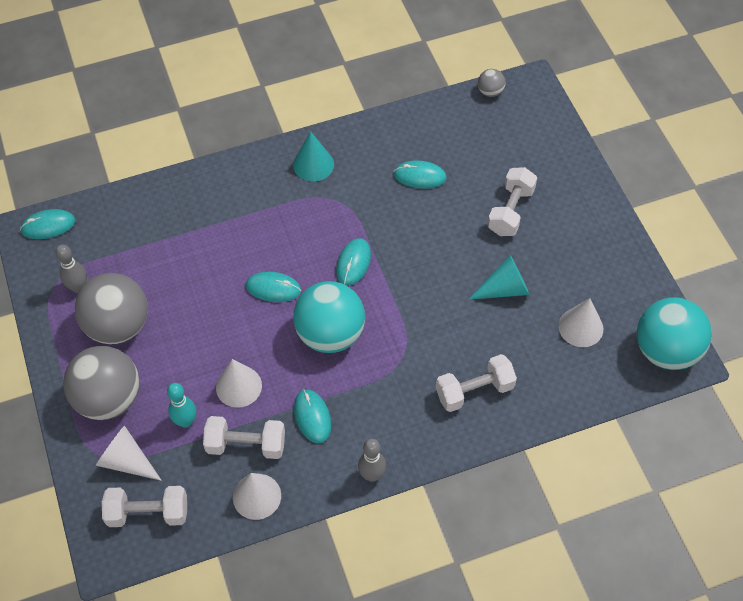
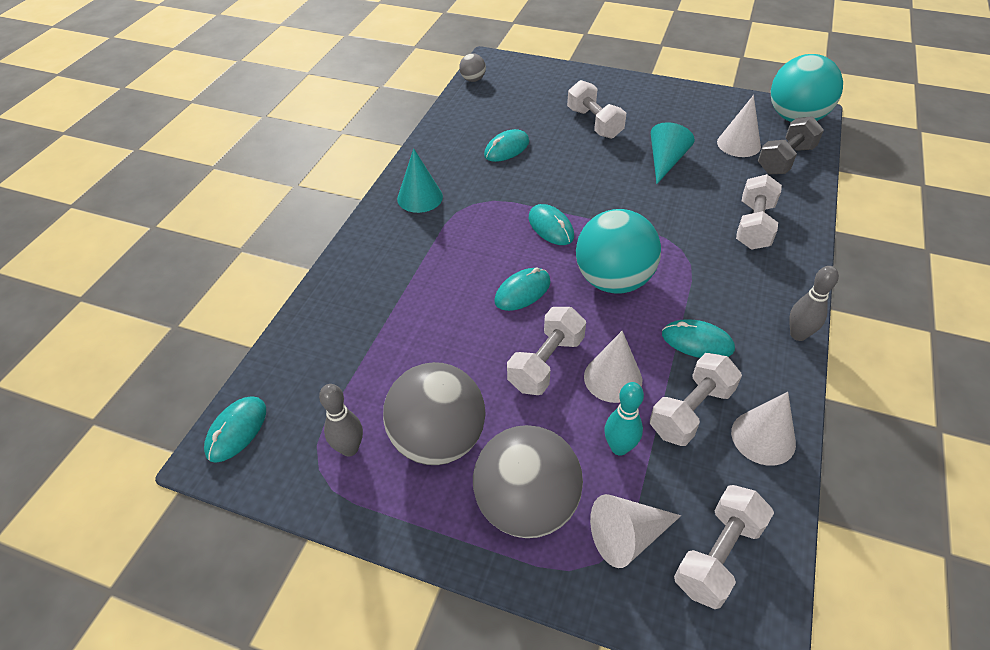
camera: 50 degrees left, 10 degrees down
none -> white dumbbell [507,307,586,395]
none -> grey dumbbell [758,116,824,174]

